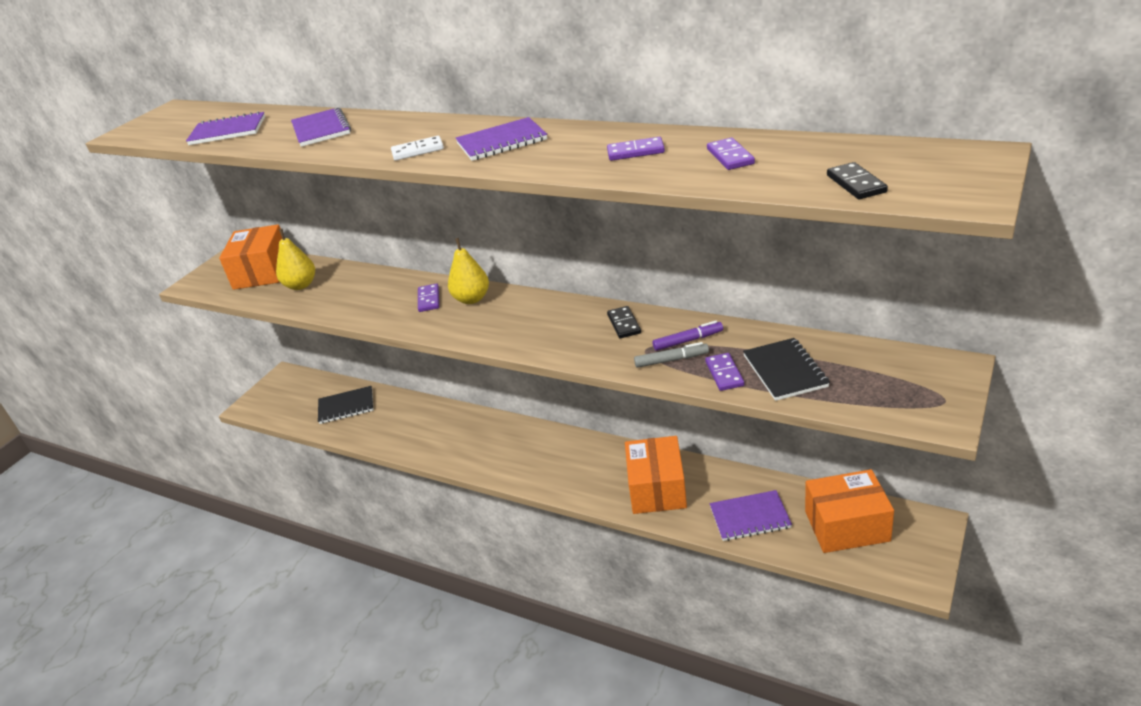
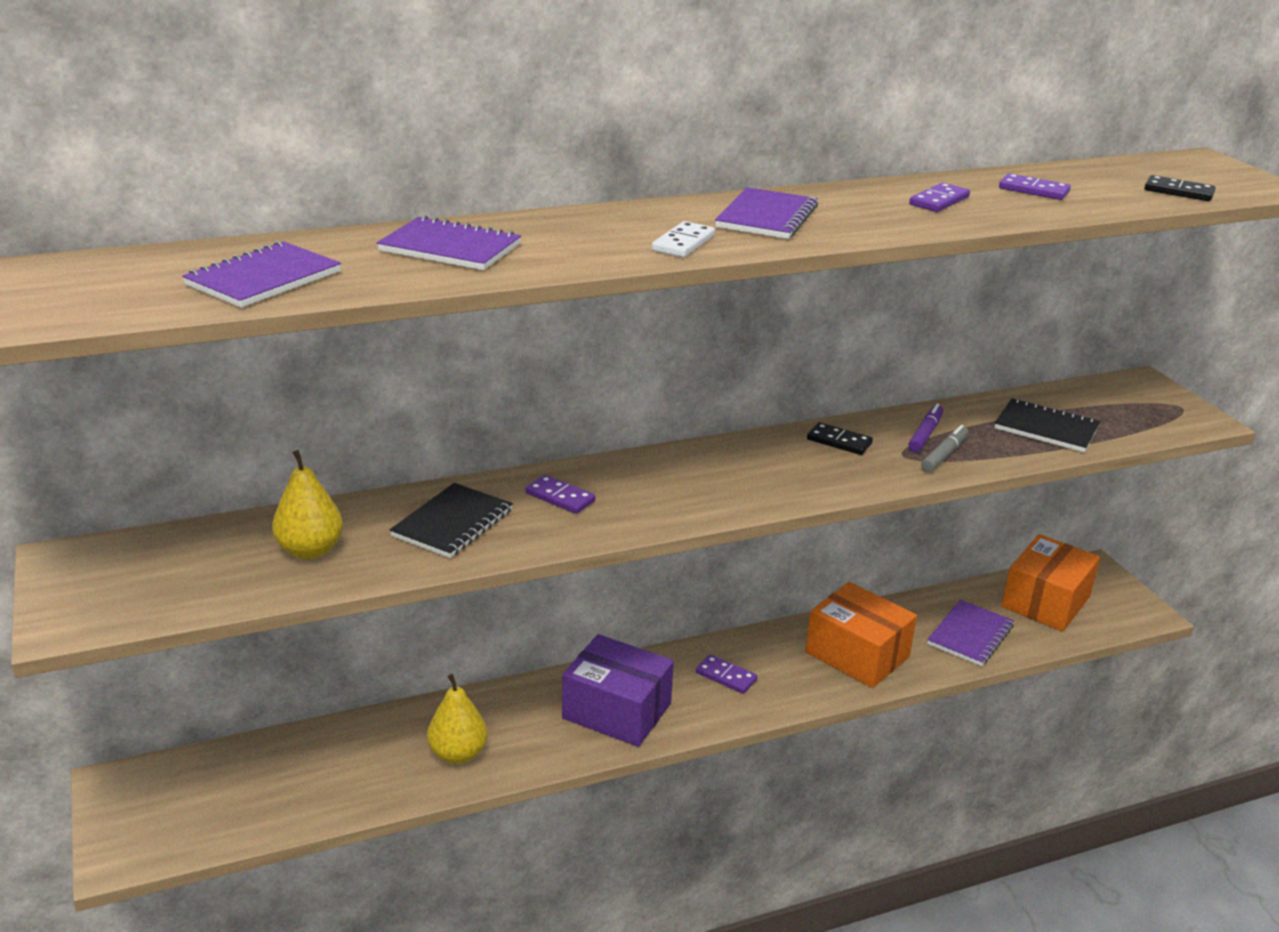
camera: 55 degrees left, 5 degrees down
orange box [219,224,282,290] -> none
black notebook [318,386,374,424] -> black notebook moved to [390,483,513,558]
yellow pear [448,238,489,304] -> yellow pear moved to [427,674,487,764]
purple domino [705,353,744,391] -> purple domino moved to [696,655,757,694]
none -> purple box [562,634,674,747]

